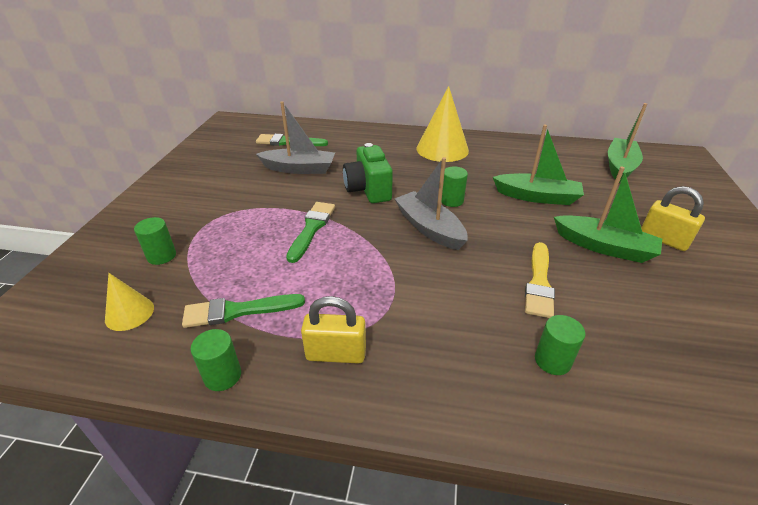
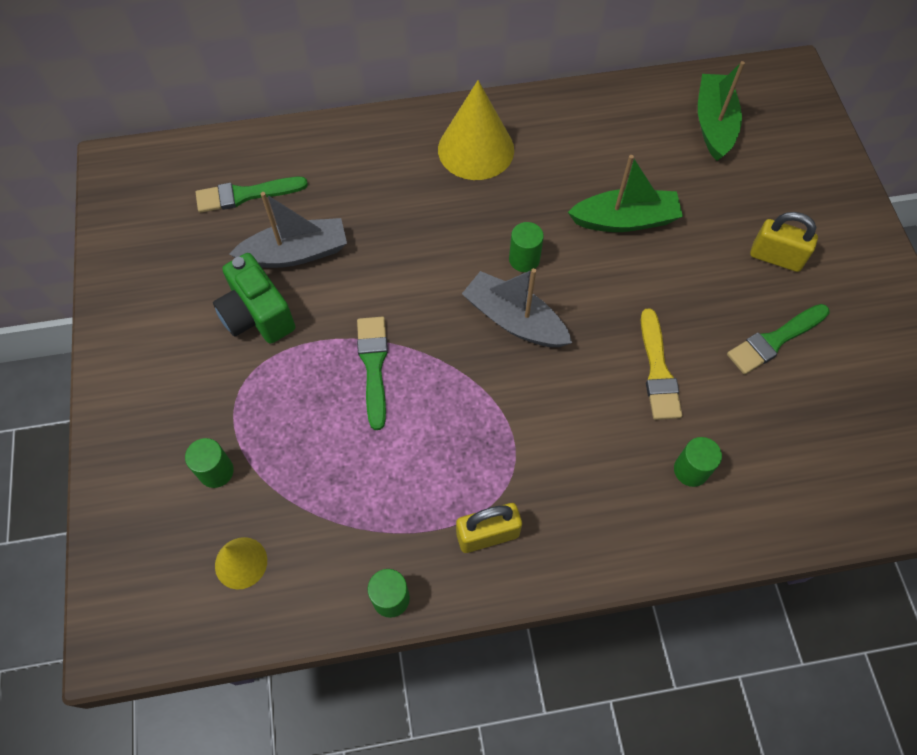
camera: 20 degrees left, 25 degrees up
green brush [182,294,305,328] -> green brush moved to [727,304,830,375]
green camera [343,143,393,203] -> green camera moved to [213,253,295,344]
green boat [554,167,662,263] -> none

